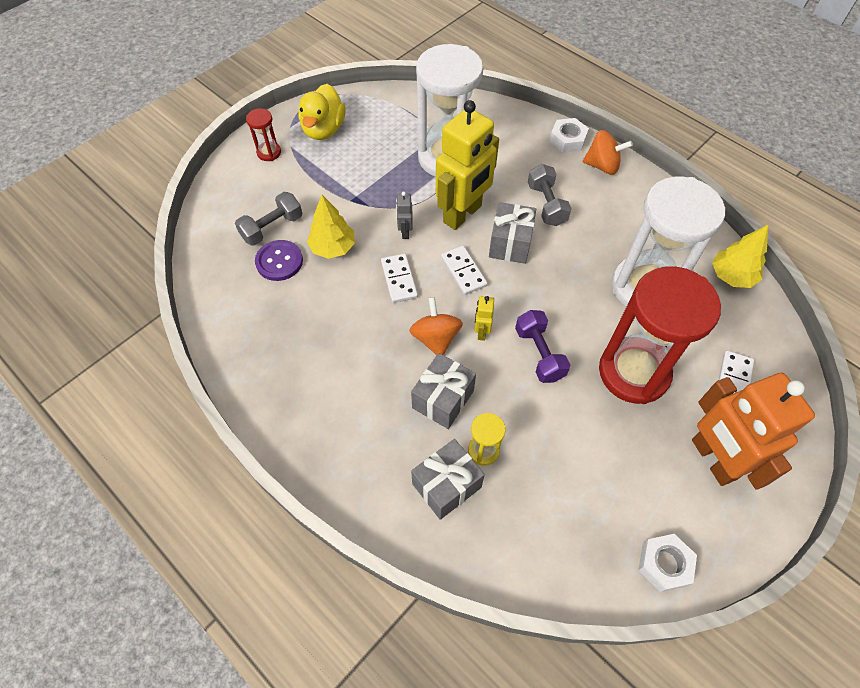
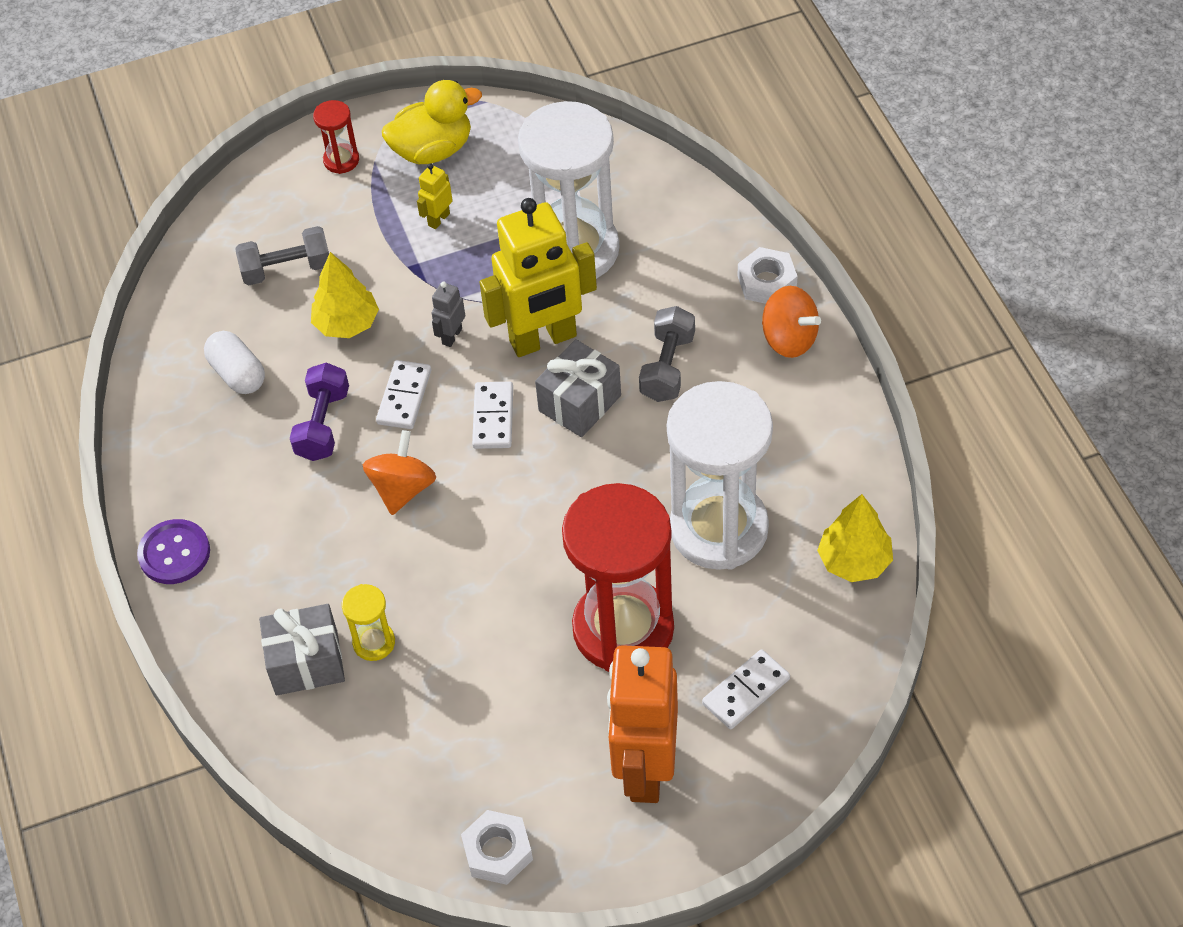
camera: 30 degrees right, 5 degrees down
purple button [255,240,303,281] -> purple button moved to [137,519,210,584]
yellow duck [299,84,346,140] -> yellow duck turned 150 degrees counterclockwise [382,80,482,164]
grey gift [411,353,476,429] -> none
yellow robot [474,296,494,341] -> yellow robot moved to [417,163,453,229]
purple dumbbell [515,310,570,383] -> purple dumbbell moved to [290,362,349,461]
none -> white capsule [204,331,265,394]

